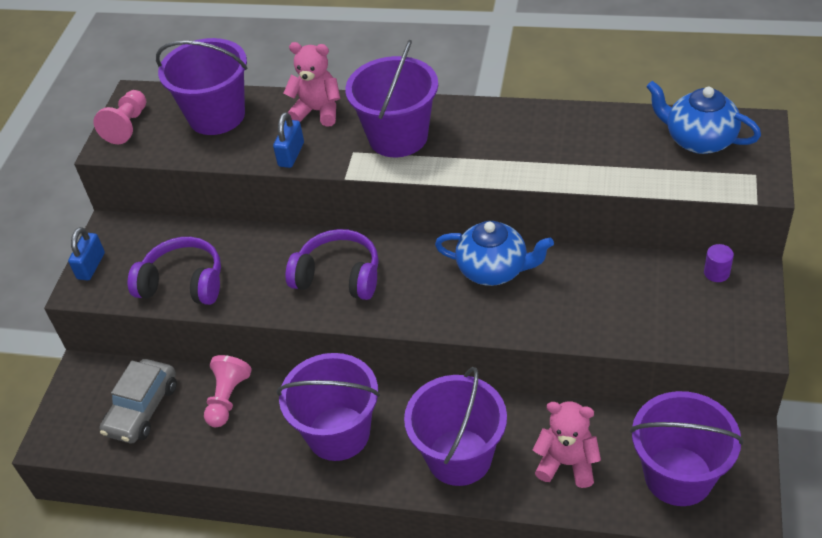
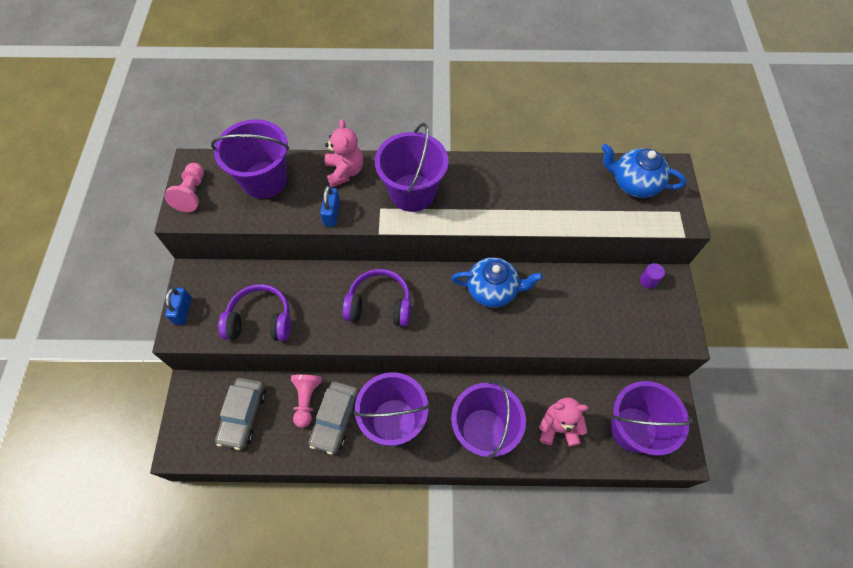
camera: 15 degrees left, 15 degrees up
pink teddy bear [283,42,340,127] -> pink teddy bear turned 75 degrees clockwise [325,119,363,187]
none -> grey car [308,381,358,455]

